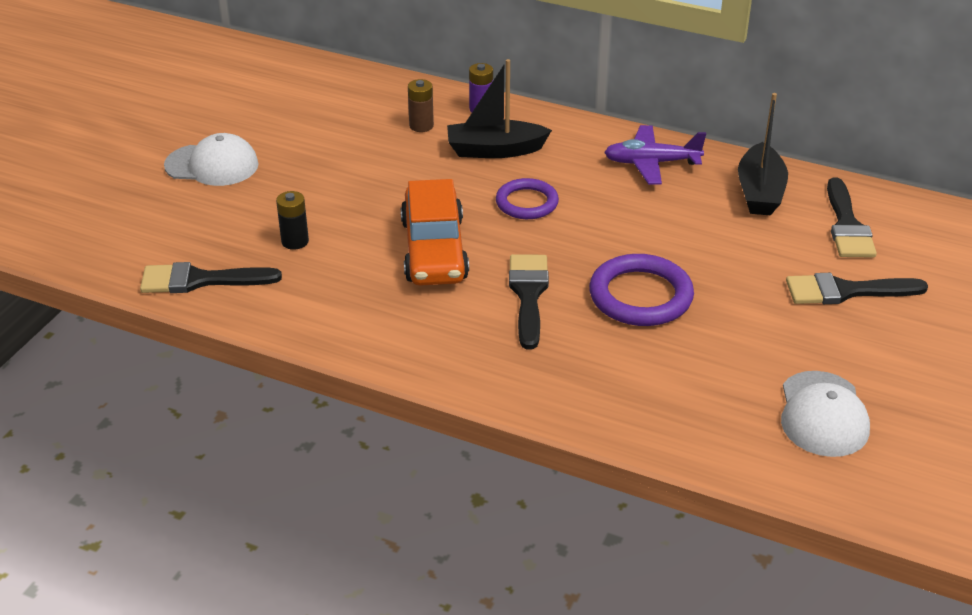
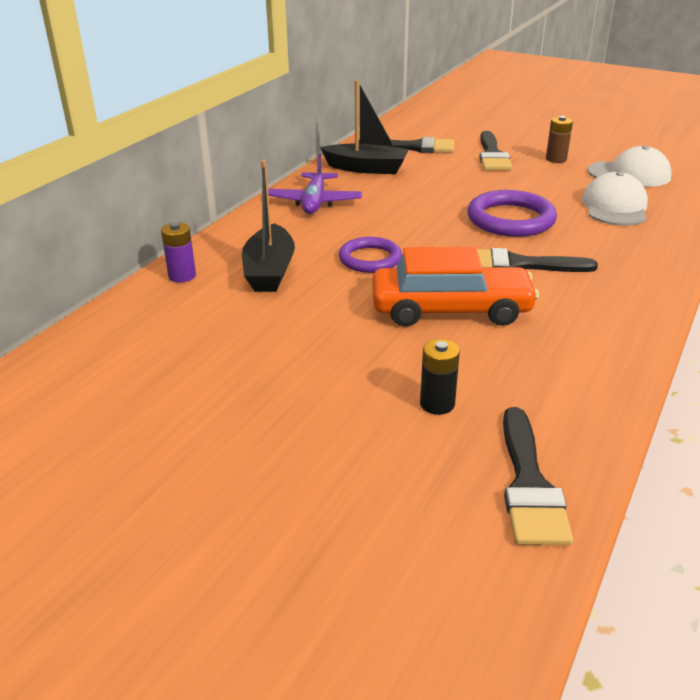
camera: 85 degrees left, 5 degrees down
white cap [164,133,259,186] -> white cap moved to [582,172,648,226]
brown battery [408,79,434,132] -> brown battery moved to [546,116,573,163]

